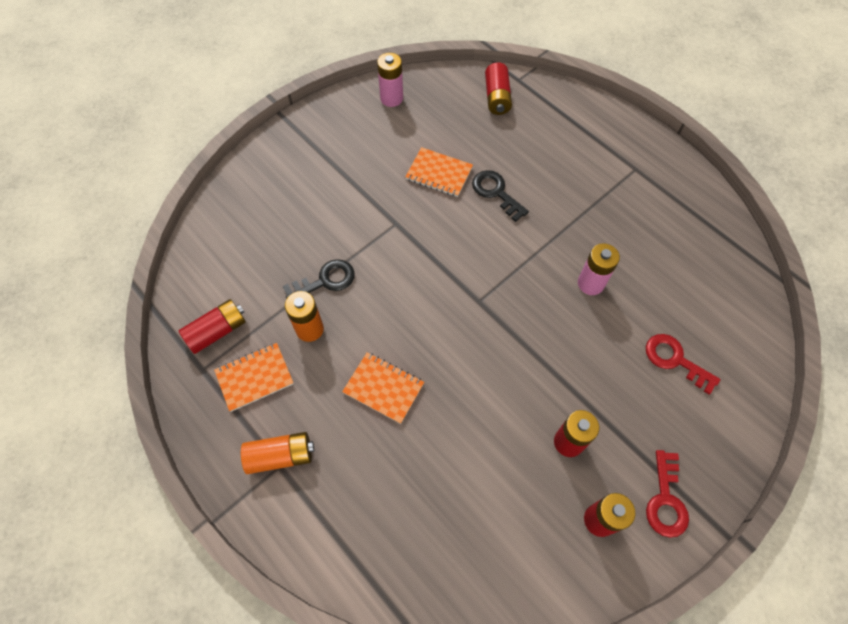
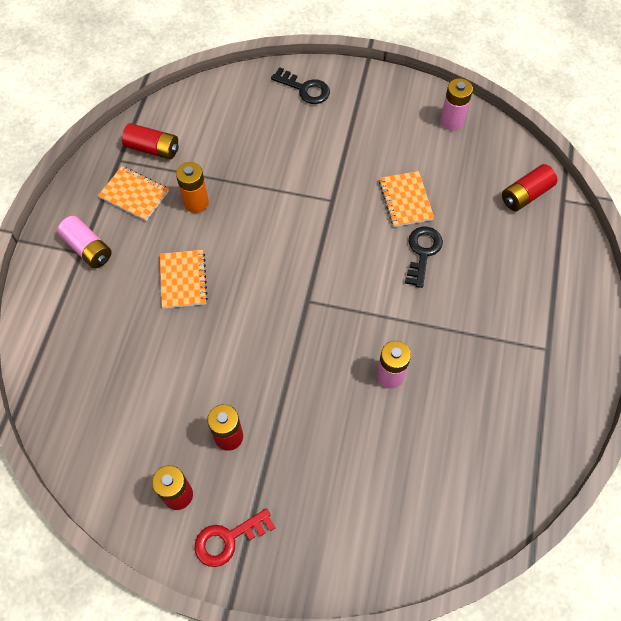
camera: 55 degrees right, 0 degrees up
orange battery [241,432,314,474] -> pink battery [57,216,112,268]
black key [283,259,355,299] -> black key moved to [271,67,330,104]
red key [646,334,721,395] -> none

